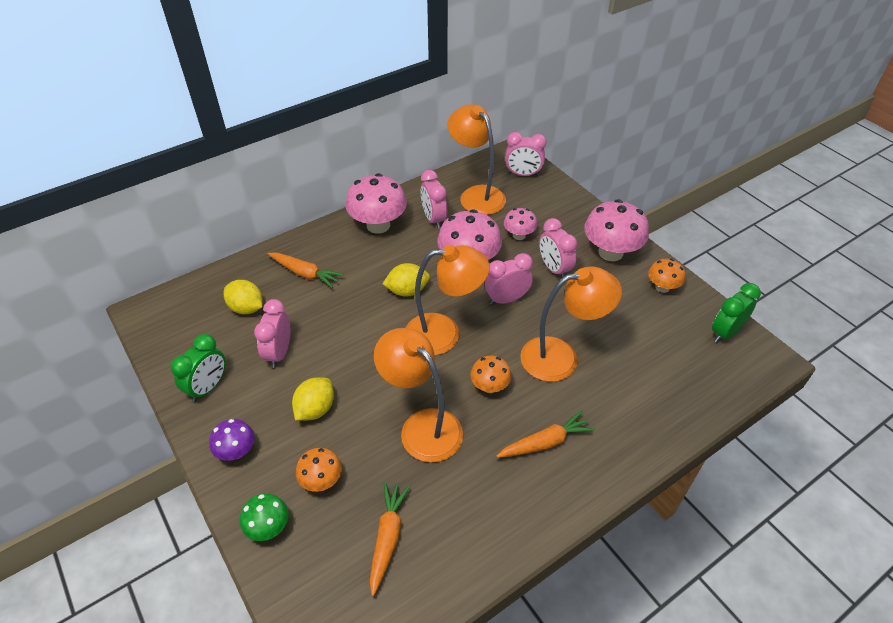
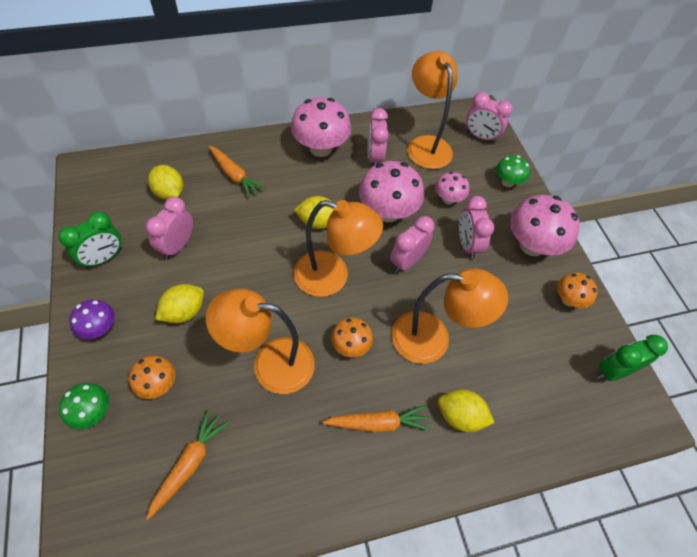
camera: 15 degrees right, 10 degrees up
orange lamp [374,328,463,462] -> orange lamp turned 60 degrees counterclockwise [205,289,315,394]
pink clock [485,253,533,305] -> pink clock turned 45 degrees counterclockwise [390,216,434,273]
none -> yellow lemon [438,389,495,432]
none -> green mushroom [496,155,530,187]

